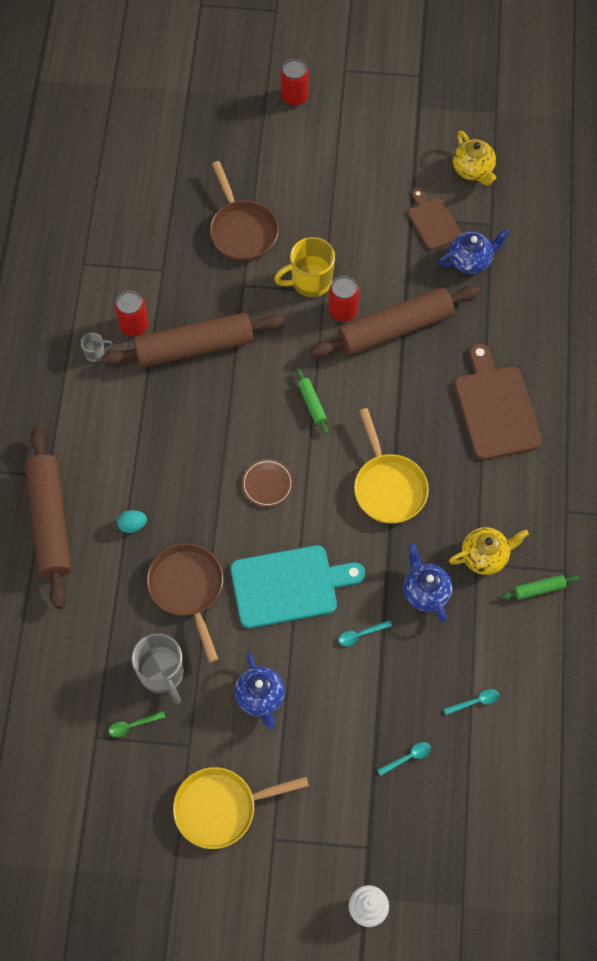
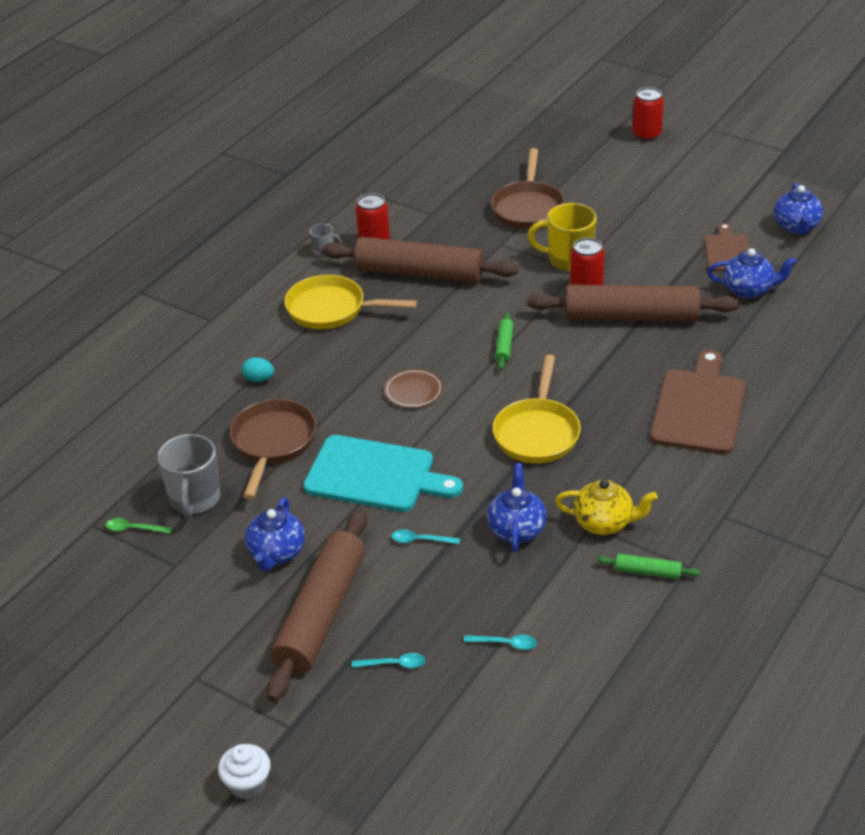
camera: 30 degrees right, 25 degrees down
brown rolling pin [25,427,71,609] -> brown rolling pin moved to [266,509,367,702]
yellow pan [173,767,309,849] -> yellow pan moved to [284,275,417,329]
yellow teapot [453,130,496,186] -> blue teapot [774,183,823,235]

